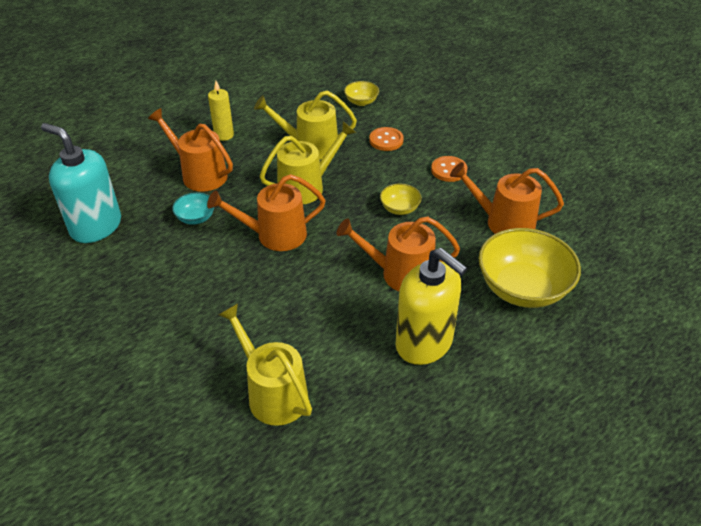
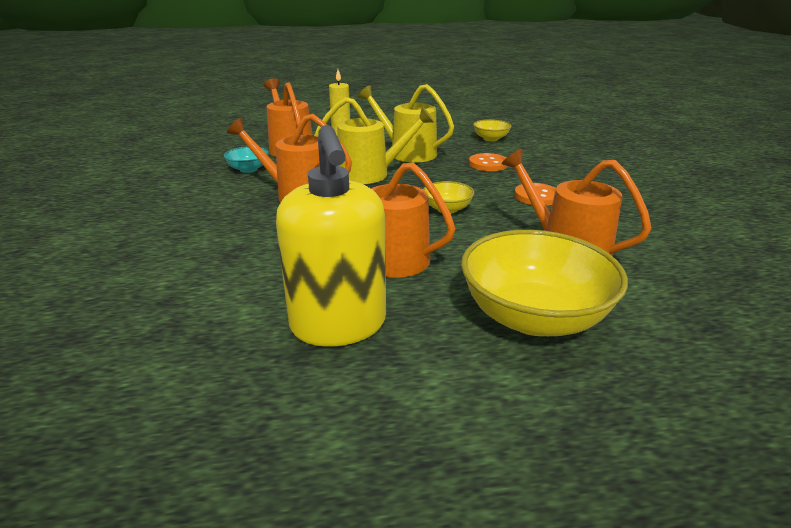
camera: 30 degrees right, 15 degrees down
turquoise soap dispenser [41,123,121,243] -> none
yellow watering can [218,303,312,426] -> none

